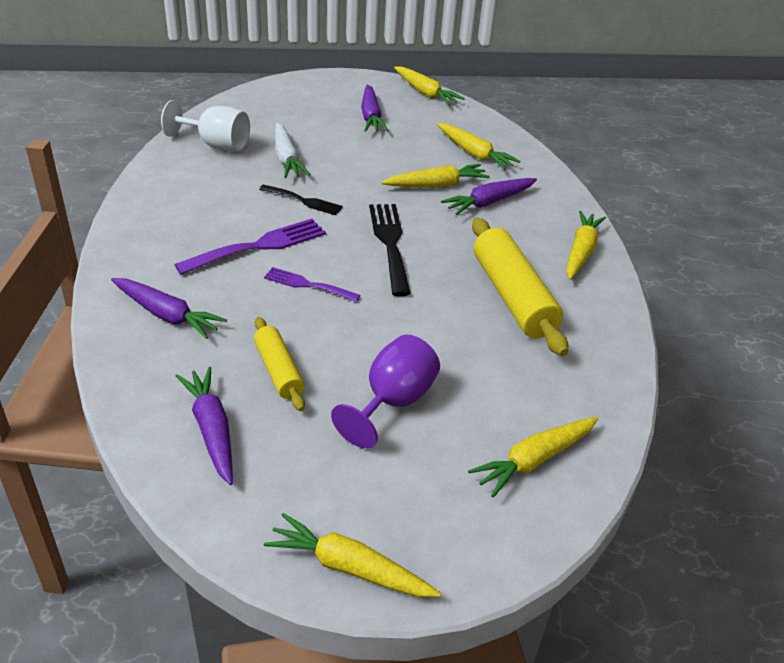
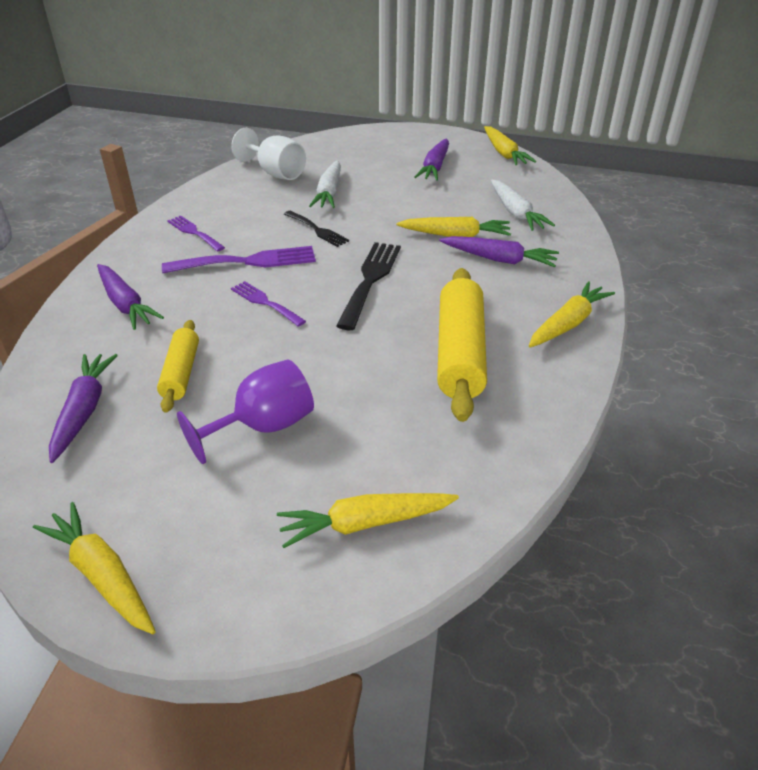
camera: 25 degrees right, 0 degrees up
yellow carrot [437,123,520,170] -> white carrot [491,180,555,231]
purple carrot [441,178,537,215] -> purple carrot turned 150 degrees counterclockwise [439,236,559,267]
none -> purple fork [167,216,225,252]

